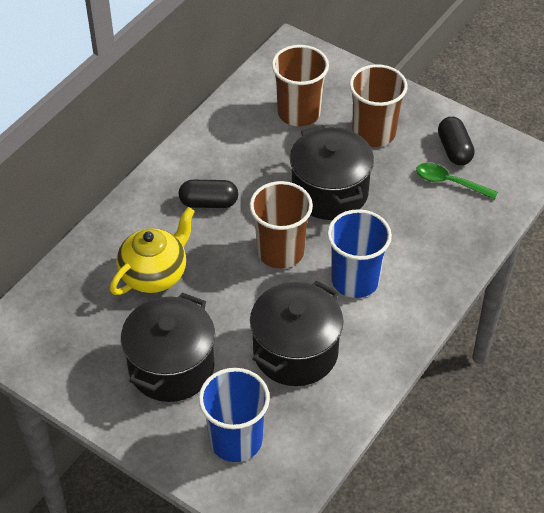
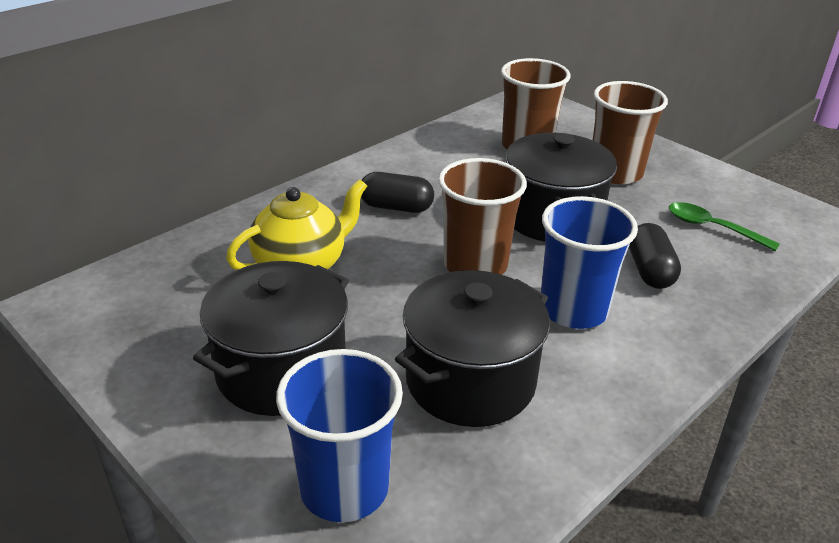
camera: 10 degrees right, 15 degrees down
black capsule [438,117,475,165] -> black capsule moved to [629,223,681,289]

